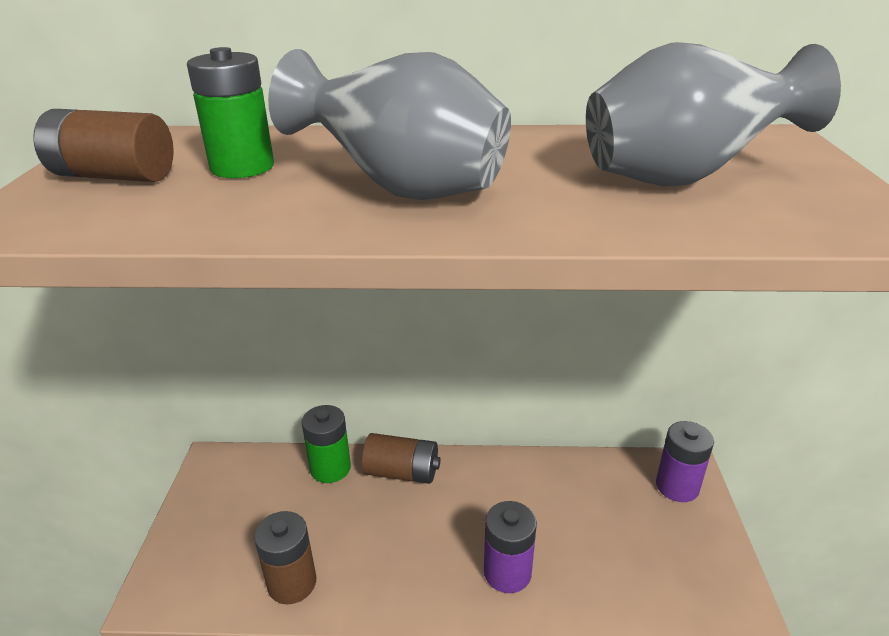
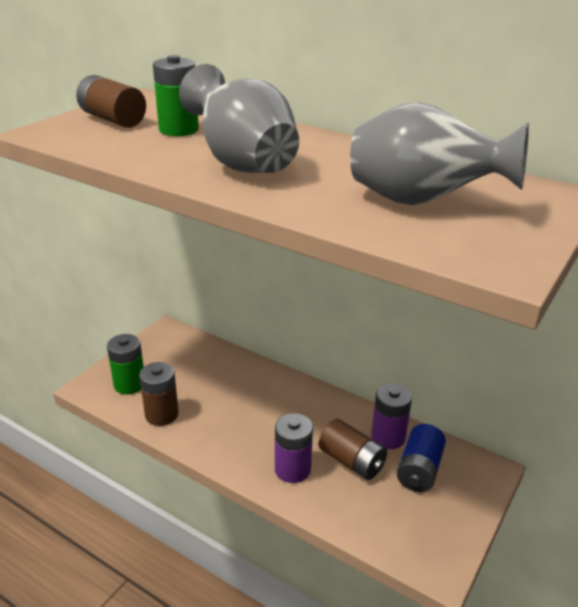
camera: 30 degrees right, 0 degrees up
green battery [302,405,351,483] -> green battery moved to [107,334,144,394]
brown battery [362,433,440,484] -> brown battery moved to [319,419,387,480]
purple battery [656,421,714,502] -> purple battery moved to [371,383,412,449]
none -> blue battery [397,424,446,492]

